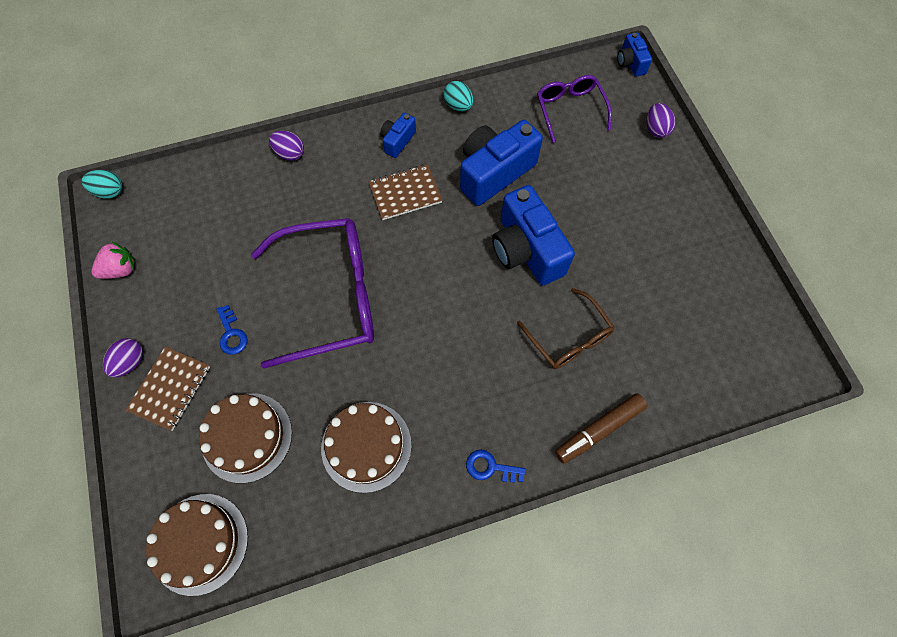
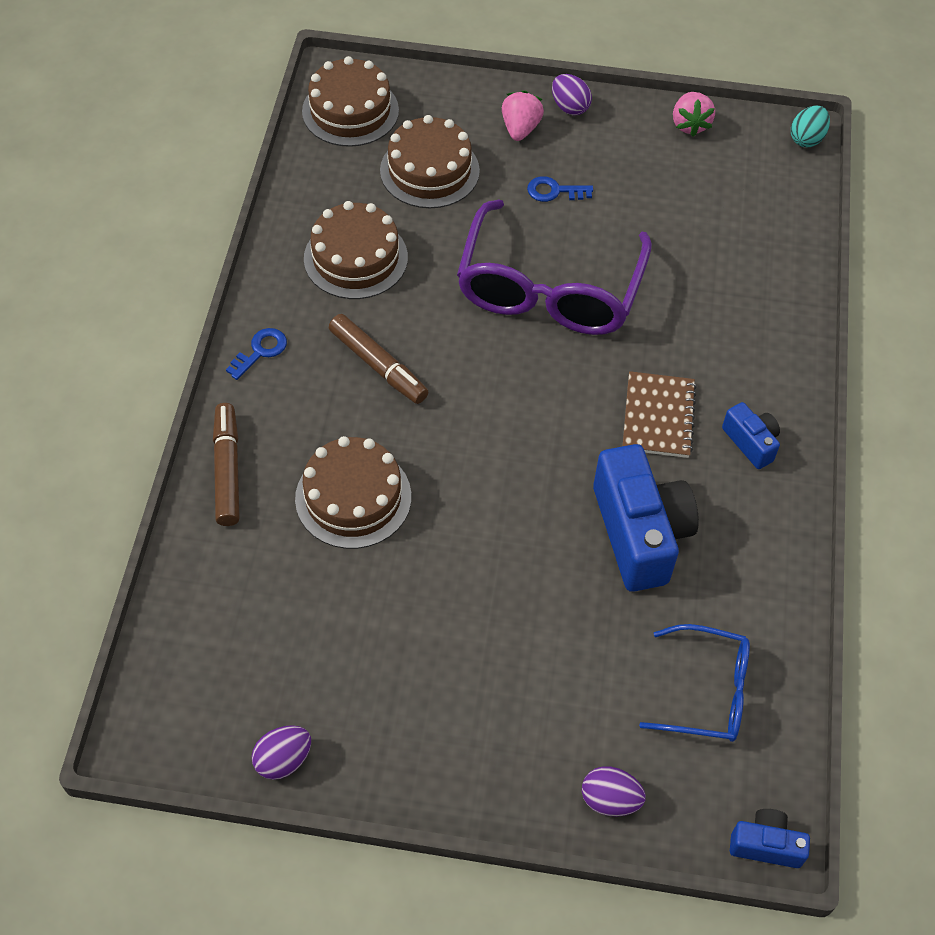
camera: 115 degrees right, 10 degrees down
brown notebook [126,346,210,431] -> pink strawberry [502,91,544,141]
purple egg [269,131,304,161] -> purple egg moved to [252,725,311,780]
turquoise egg [443,81,474,111] -> none
blue camera [492,185,575,285] -> none
brown glasses [517,288,615,369] -> brown cake [295,436,411,549]
purple glasses [537,75,612,143] -> blue glasses [639,624,750,742]
none -> brown marker [329,314,428,404]

